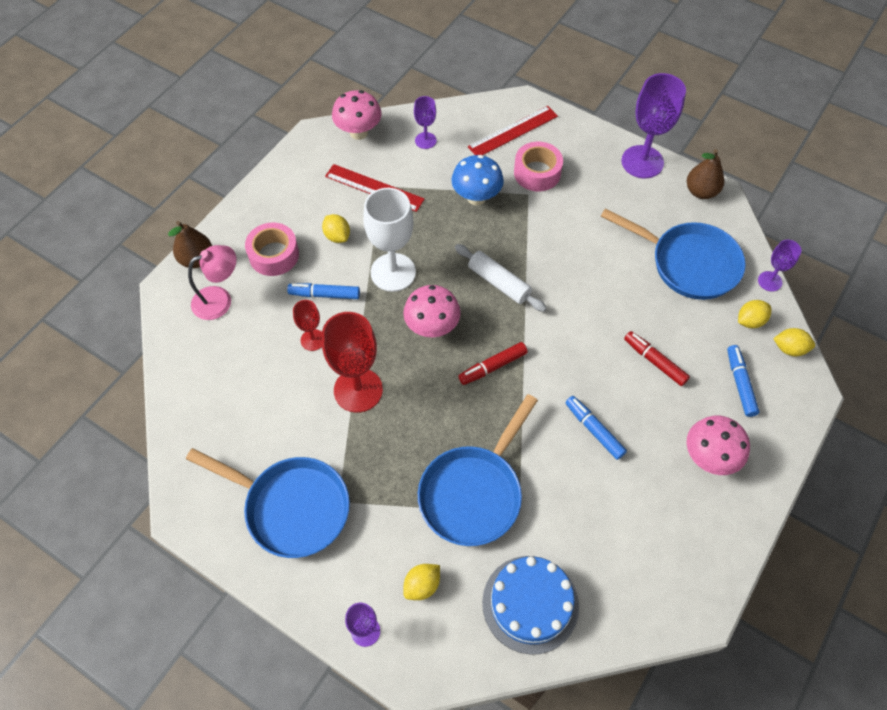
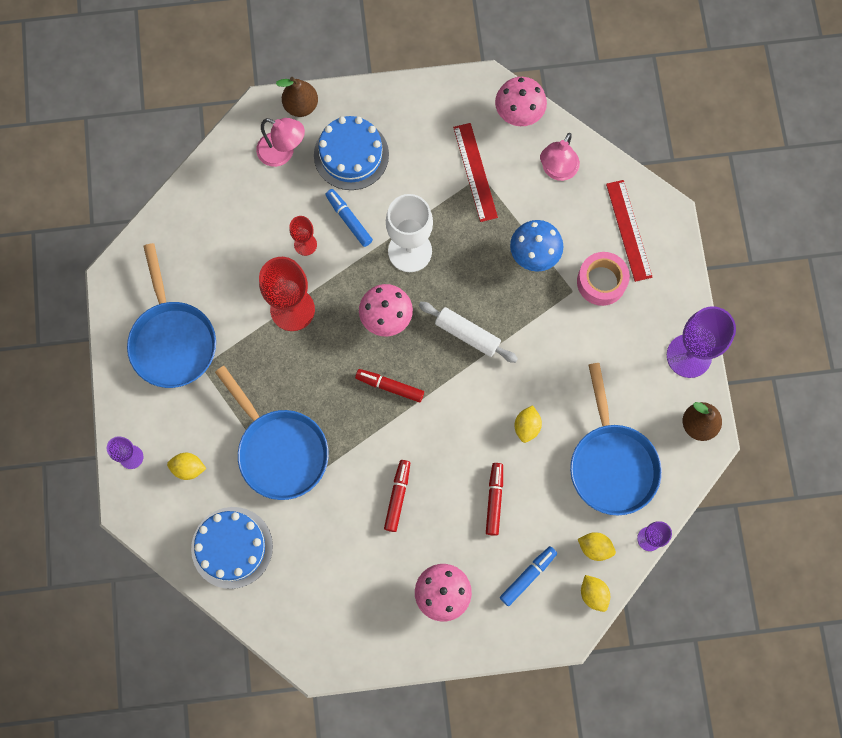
camera: 50 degrees right, 15 degrees up
pink tape [245,223,299,276] -> blue cake [314,116,389,190]
yellow lemon [322,214,350,243] -> yellow lemon moved to [514,405,542,443]
purple goblet [414,96,437,149] -> pink lamp [540,133,580,181]
blue pan [418,394,538,546] -> blue pan turned 120 degrees counterclockwise [215,366,329,500]
white rolling pin [455,244,546,312] -> white rolling pin turned 60 degrees counterclockwise [419,302,518,363]
red ruler [468,106,558,155] -> red ruler turned 60 degrees clockwise [606,180,652,282]
blue marker [565,396,627,460] -> red marker [384,460,410,532]

